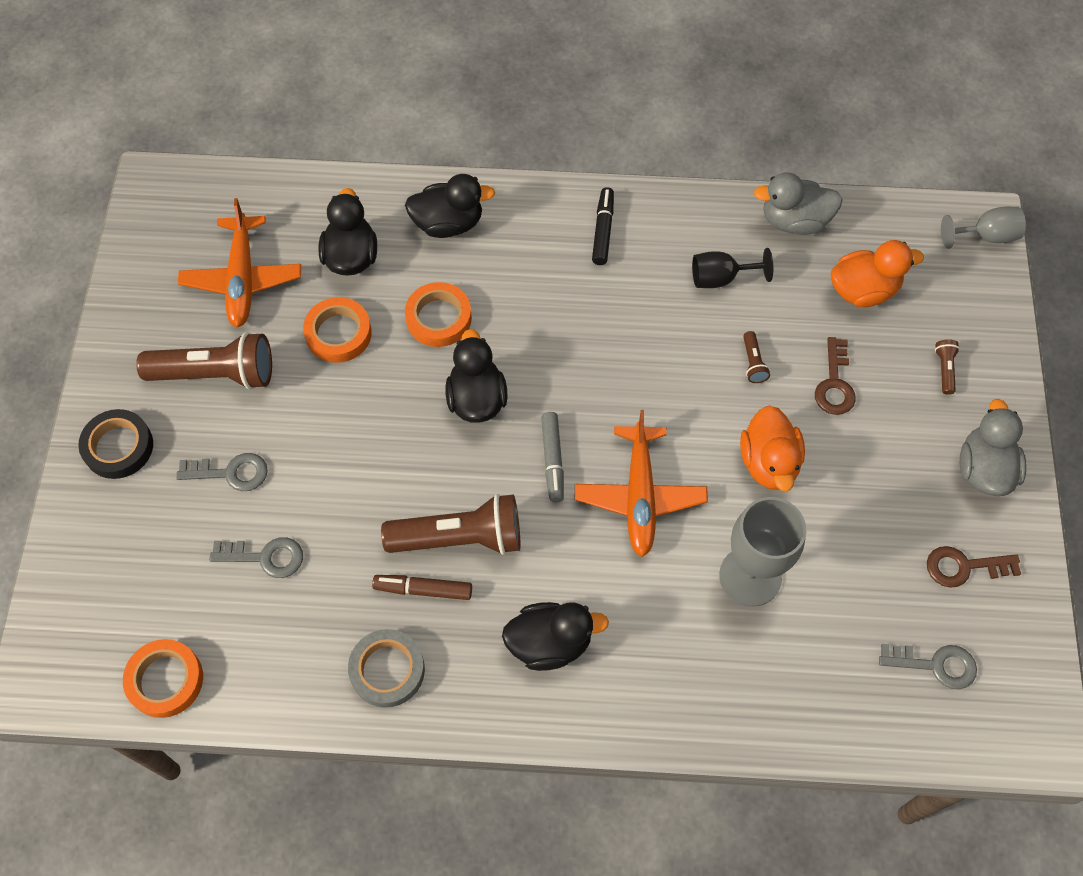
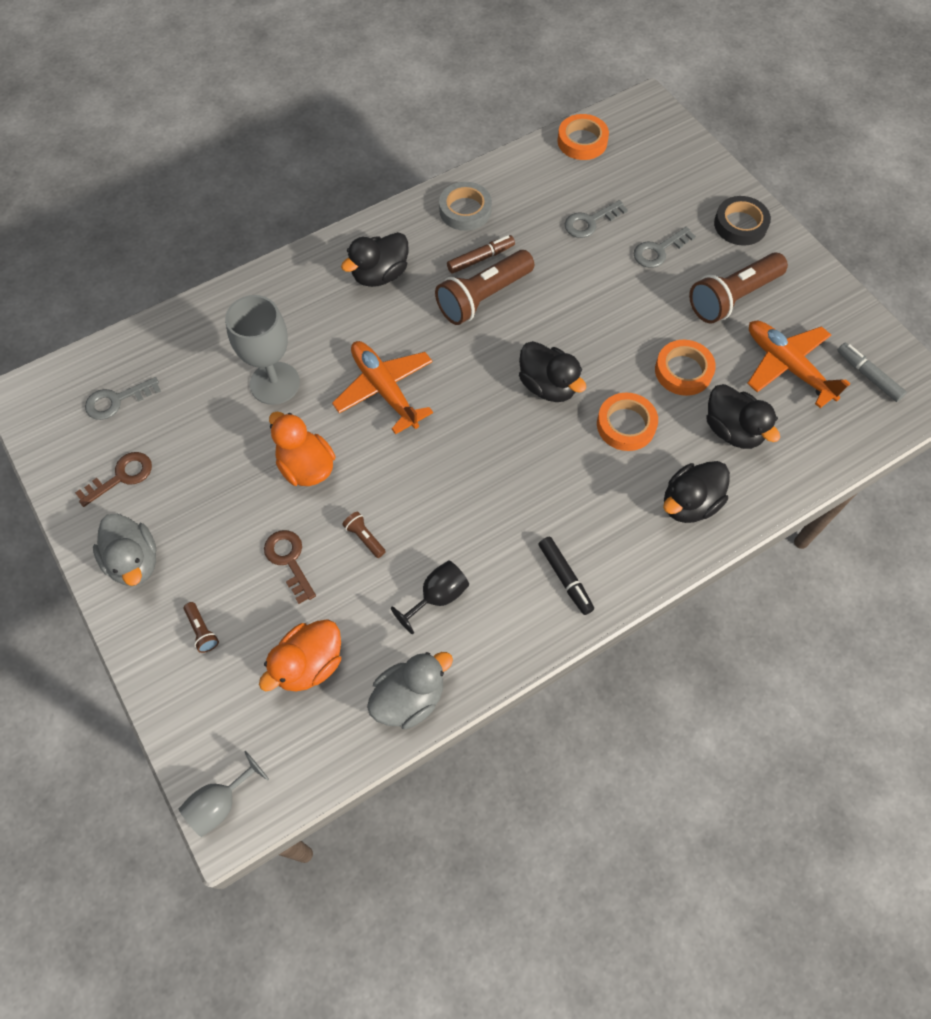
camera: 145 degrees right, 0 degrees up
grey marker [541,412,564,502] -> grey marker moved to [837,343,907,402]

